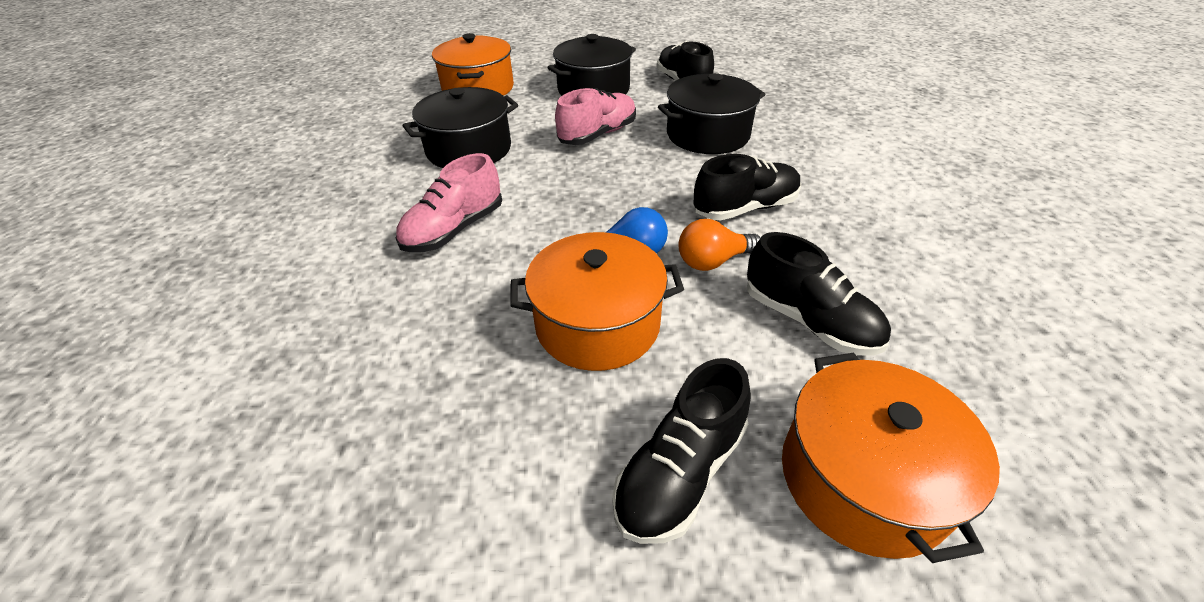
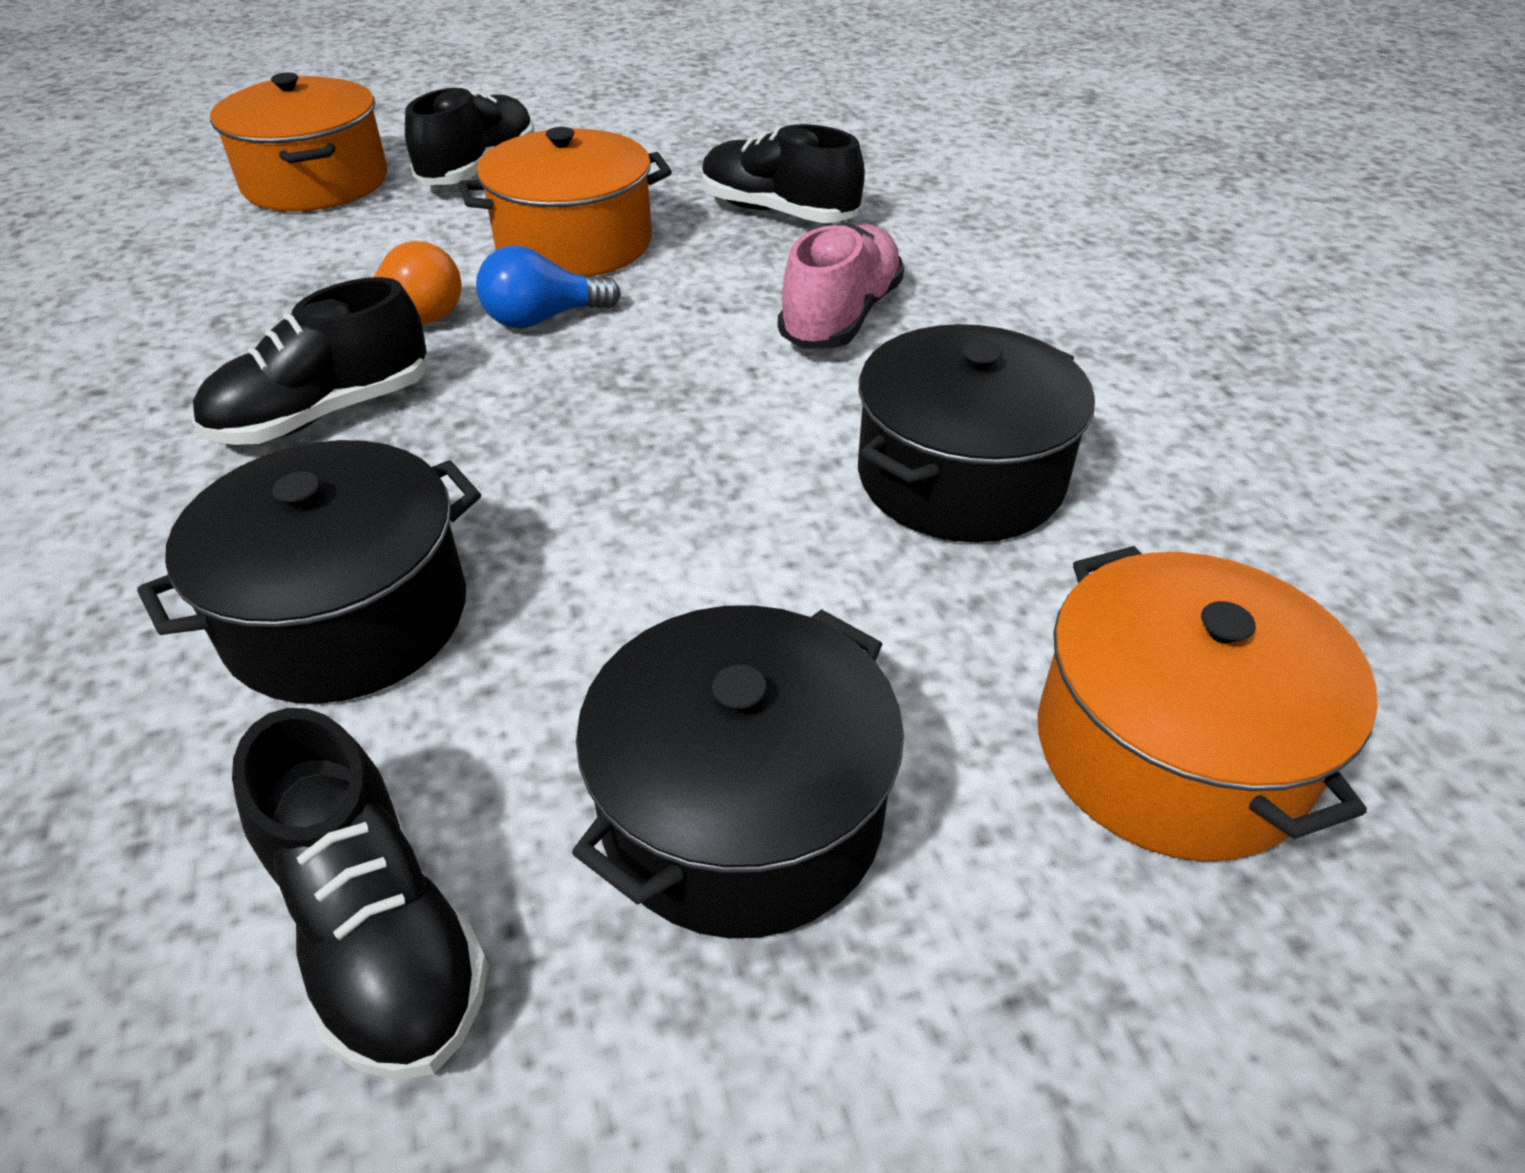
camera: 165 degrees right, 0 degrees up
pink shoe [555,88,636,145] -> none
black shoe [747,232,891,356] -> black shoe moved to [702,124,865,223]

